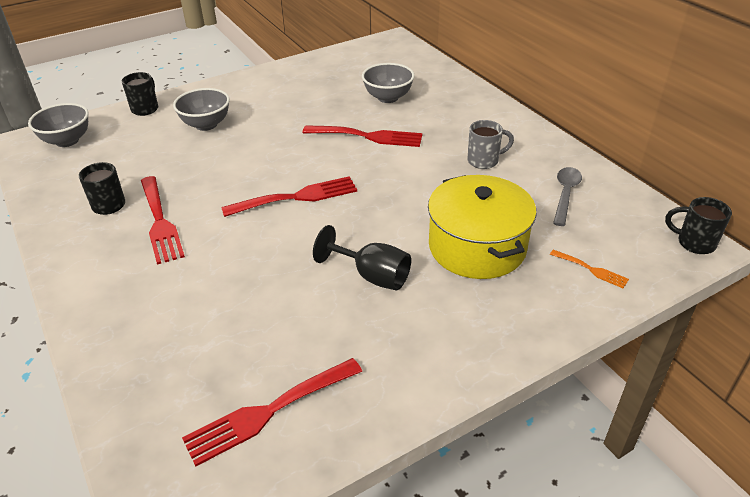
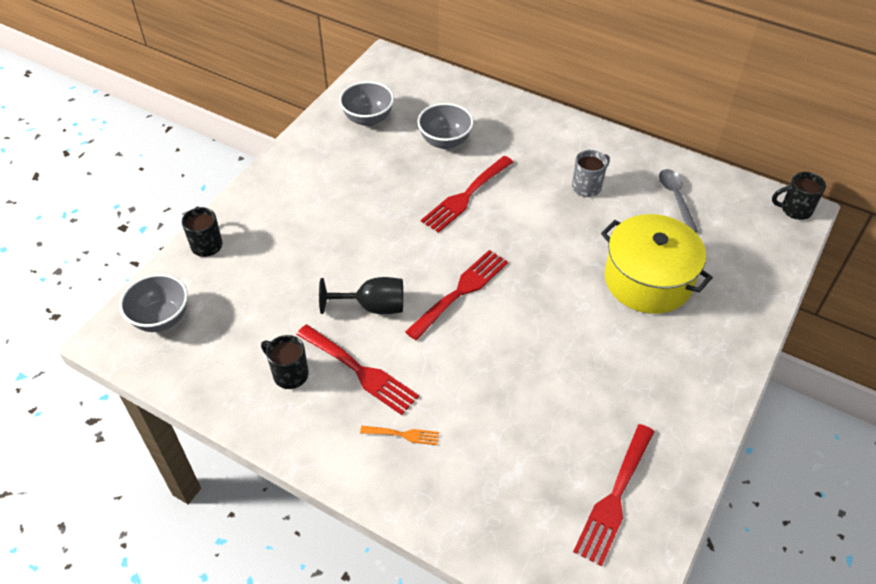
camera: 30 degrees left, 10 degrees up
grey bowl [173,88,230,131] -> grey bowl moved to [339,81,394,126]
red fork [303,125,422,147] -> red fork turned 150 degrees clockwise [421,156,513,233]
black goblet [313,225,411,290] -> black goblet moved to [319,277,403,314]
orange fork [550,250,629,288] -> orange fork moved to [360,426,439,445]

